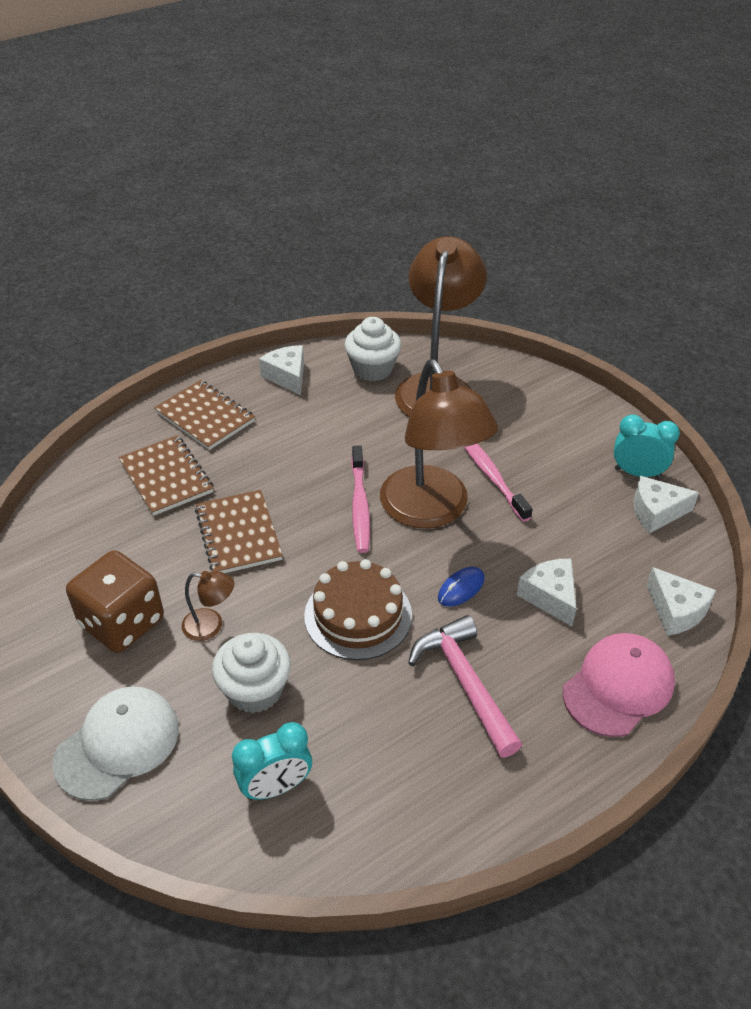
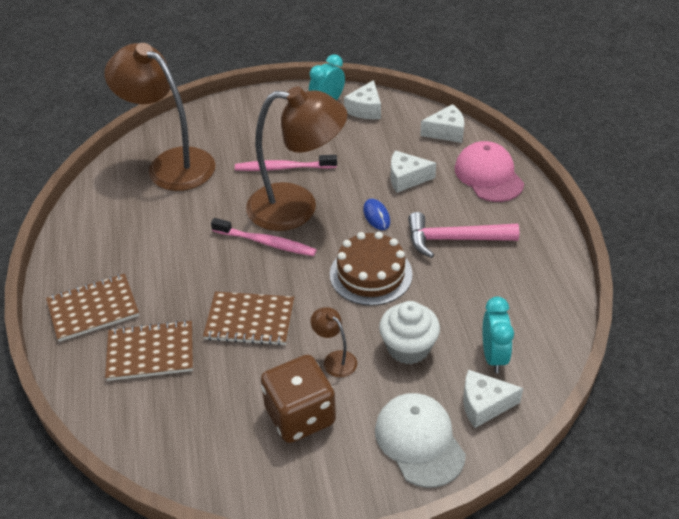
camera: 65 degrees left, 0 degrees up
brown lamp [182,571,234,641] -> brown lamp turned 75 degrees counterclockwise [311,307,357,377]
white cheese [259,345,304,395] -> white cheese moved to [463,370,523,428]
white cupcake [345,317,401,381] -> none

